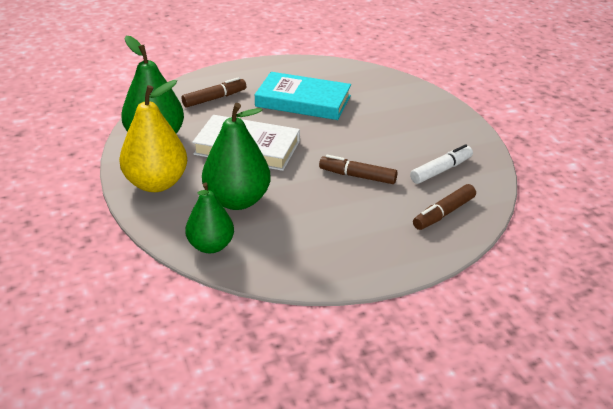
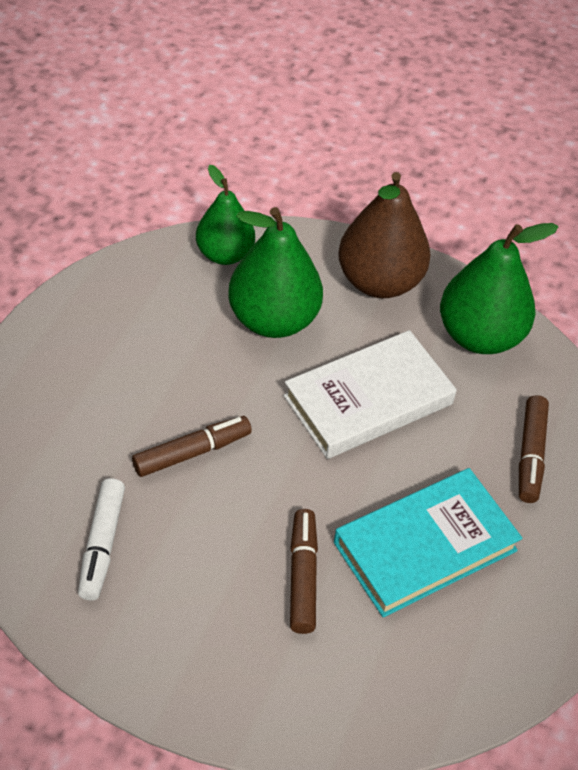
camera: 130 degrees right, 15 degrees up
yellow pear [119,80,187,192] -> brown pear [338,172,431,298]
brown marker [413,184,476,230] -> brown marker moved to [290,509,318,634]

